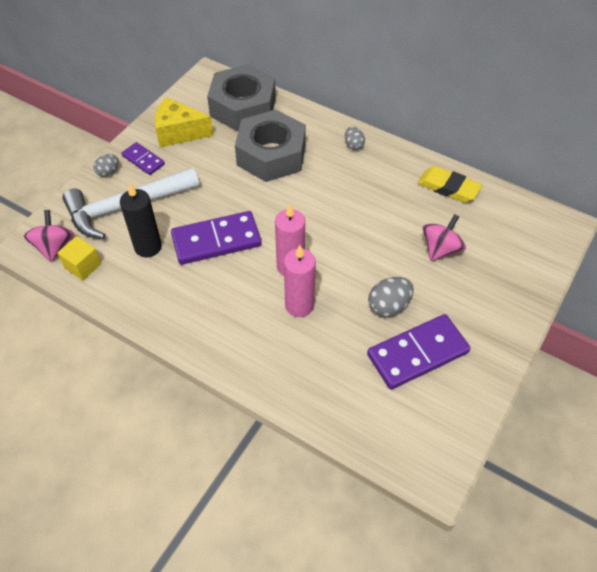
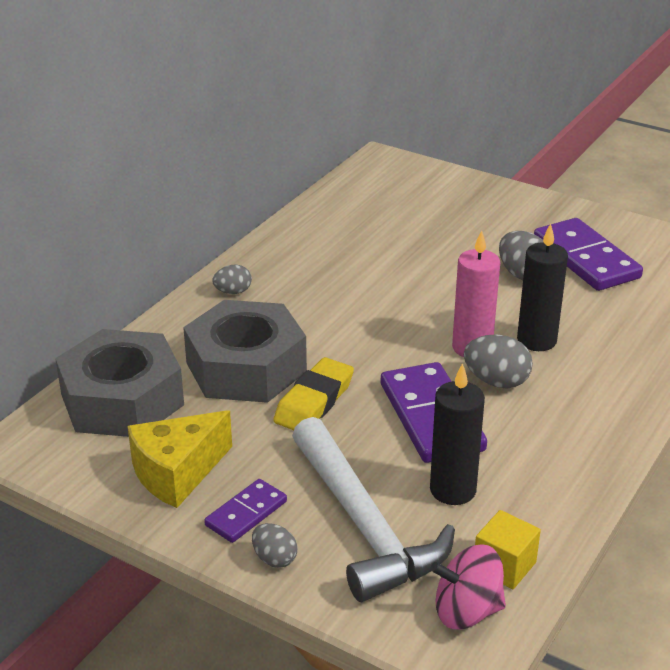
camera: 90 degrees left, 20 degrees down
yellow cheese [154,97,213,147] -> yellow cheese turned 45 degrees clockwise [128,410,232,508]
pink candle [284,245,316,317] -> black candle [517,223,568,351]
yellow eraser [418,166,482,203] -> yellow eraser moved to [273,357,354,430]
pink spinning top [423,214,466,261] -> none
none -> grey egg [464,334,533,389]

